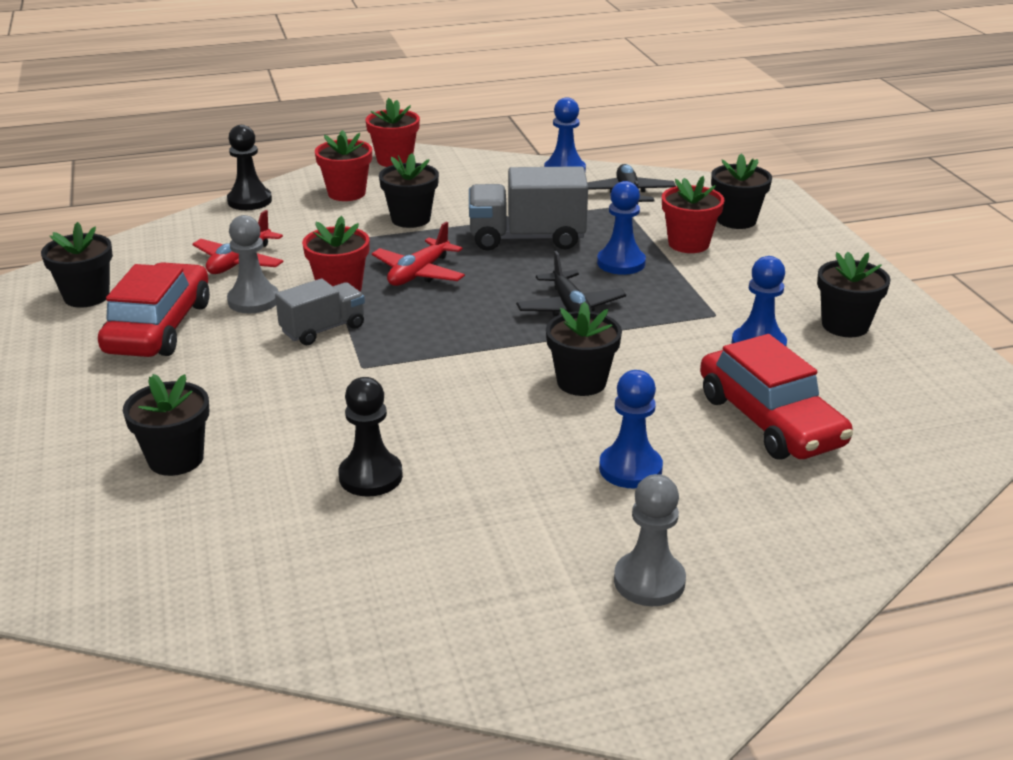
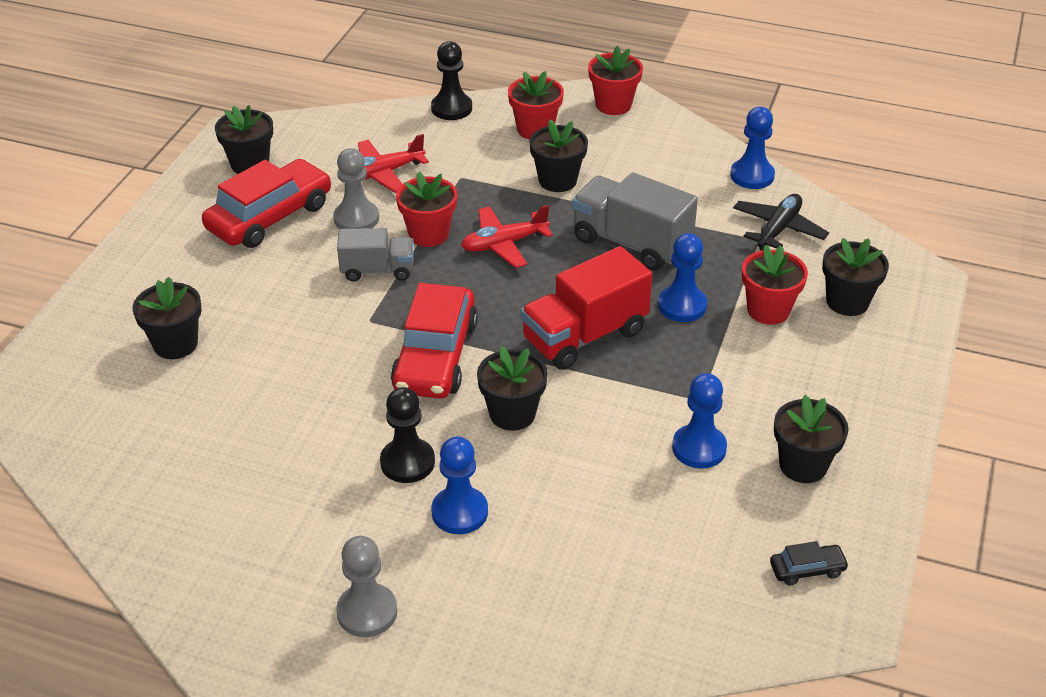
camera: 35 degrees right, 10 degrees up
black pawn [338,377,403,497] -> black pawn moved to [380,387,435,483]
black plane [516,251,626,317] -> red truck [521,246,652,370]
red car [700,334,853,459] -> red car moved to [391,283,478,398]
none -> black car [770,541,849,586]

